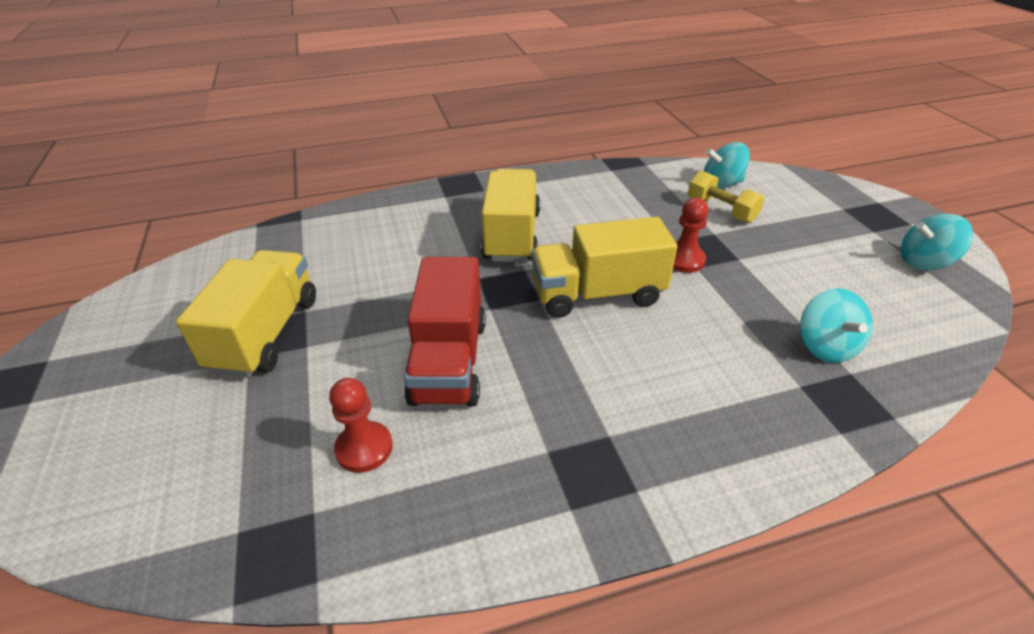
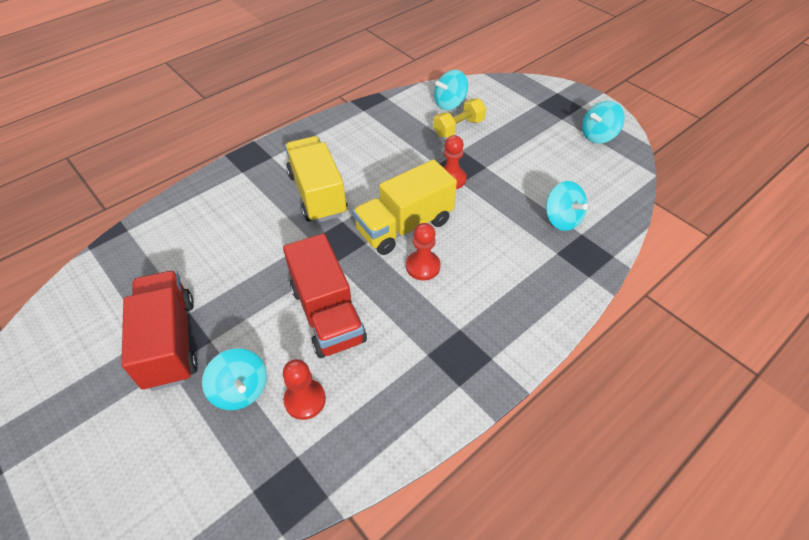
camera: 25 degrees left, 10 degrees up
yellow truck [176,250,316,377] -> red truck [121,271,198,391]
yellow dumbbell [688,170,764,223] -> yellow dumbbell turned 60 degrees counterclockwise [433,99,486,138]
none -> turquoise spinning top [202,348,267,410]
none -> red pawn [406,223,441,281]

